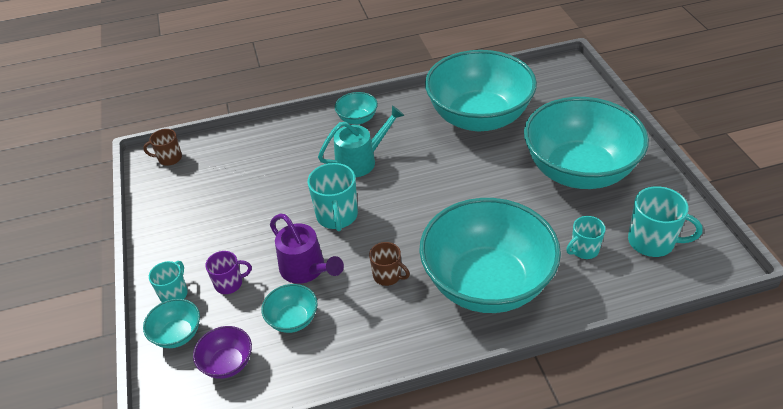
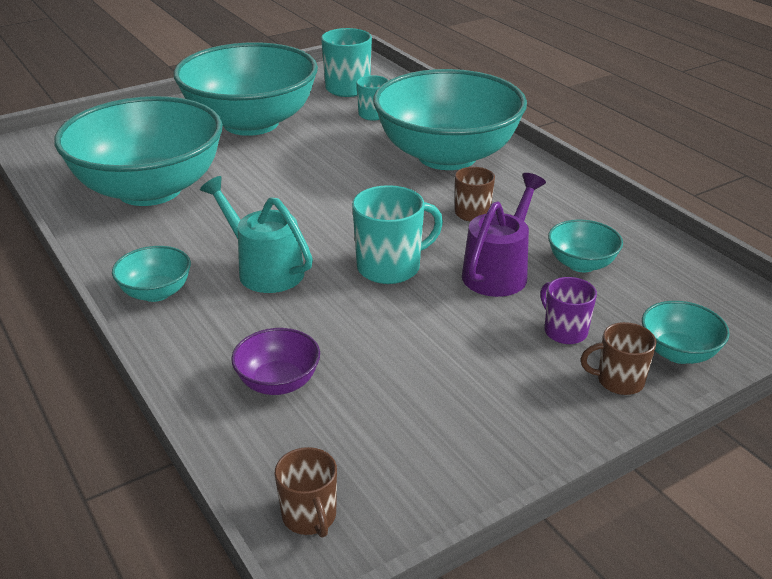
camera: 110 degrees left, 10 degrees down
turquoise mug [149,261,188,302] -> brown mug [581,322,657,395]
purple bowl [193,326,252,379] -> purple bowl moved to [231,328,320,395]

